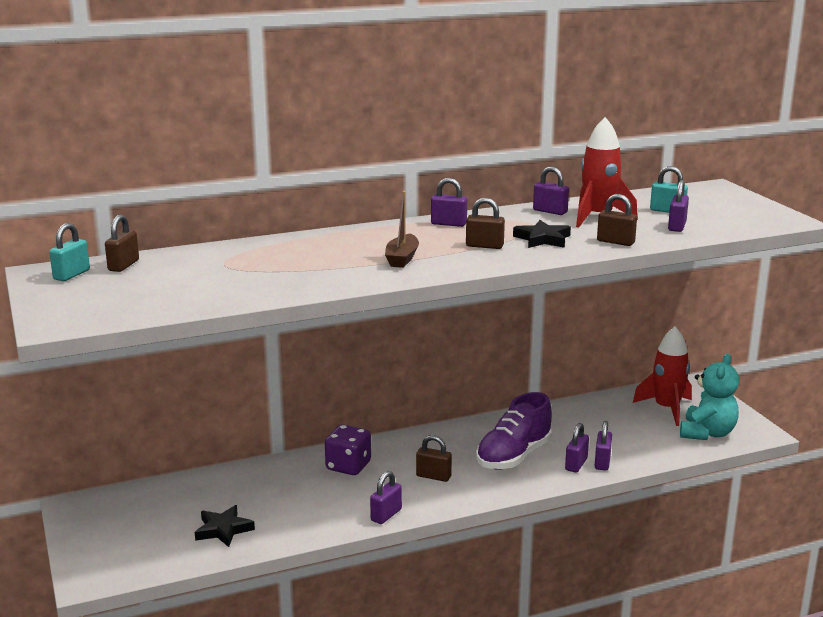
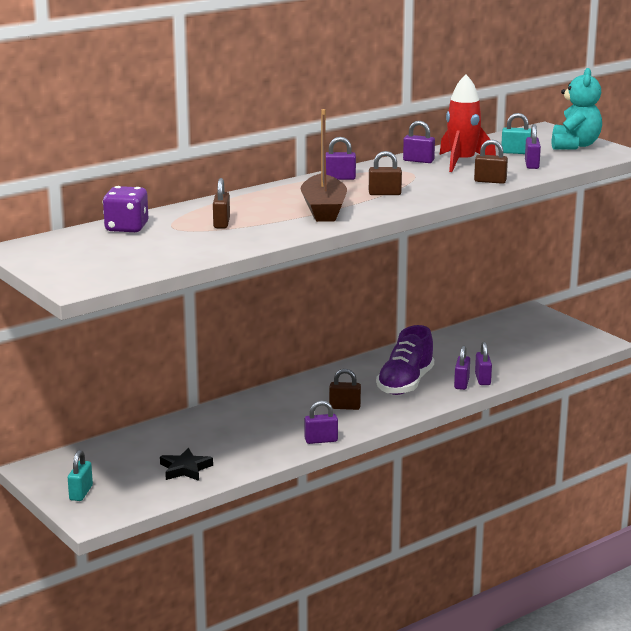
camera: 15 degrees left, 0 degrees up
turquoise padlock [49,223,90,281] -> turquoise padlock moved to [68,450,93,501]
brown padlock [105,215,139,272] -> brown padlock moved to [213,178,230,228]
purple dice [325,425,371,475] -> purple dice moved to [103,186,148,232]
purple padlock [370,471,402,524] -> purple padlock turned 60 degrees clockwise [305,401,338,444]
brown boat [385,191,419,268] -> brown boat [301,109,347,222], size x1.68
black star [513,220,571,248] -> none
red rocket [633,326,692,426] -> none
turquoise teddy bear [680,354,739,440] -> turquoise teddy bear moved to [552,68,602,149]

